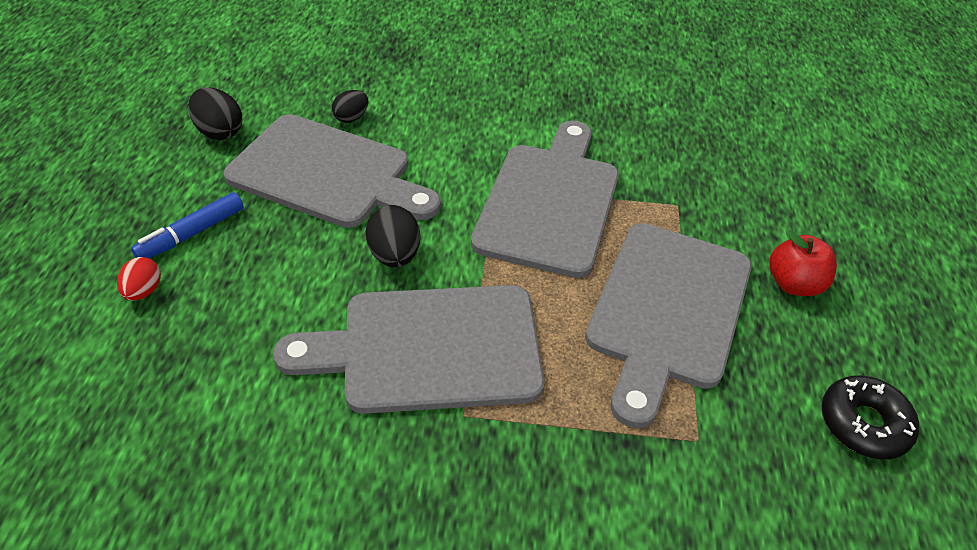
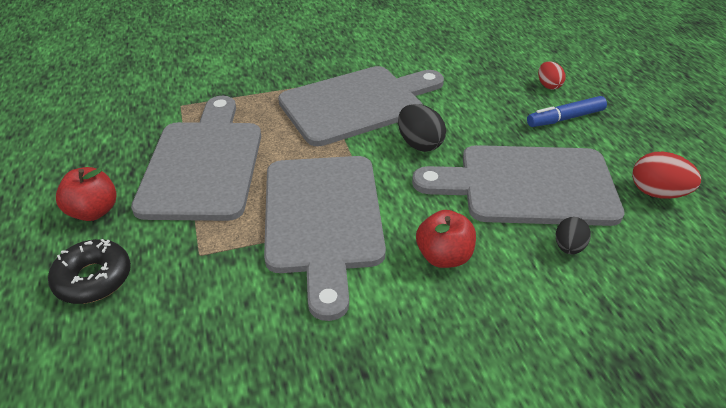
camera: 160 degrees right, 5 degrees down
blue marker [131,192,244,258] -> blue marker turned 135 degrees counterclockwise [527,96,607,127]
black egg [188,87,242,140] -> red egg [632,152,701,199]
black donut [821,375,919,459] -> black donut moved to [48,239,131,304]
none -> red apple [416,210,476,268]

